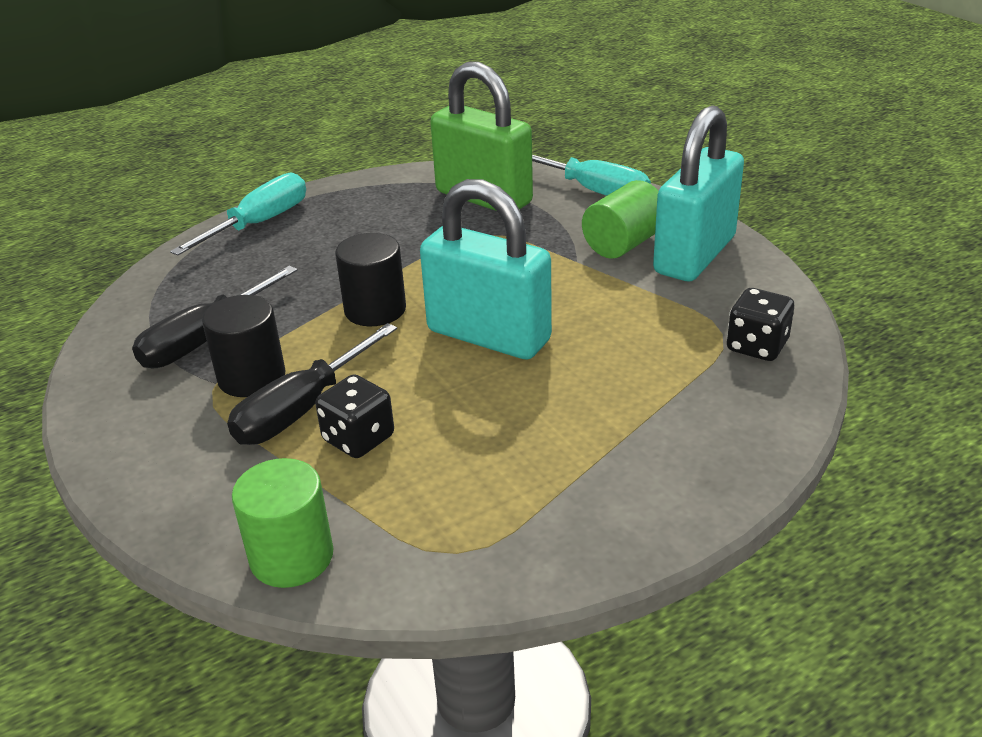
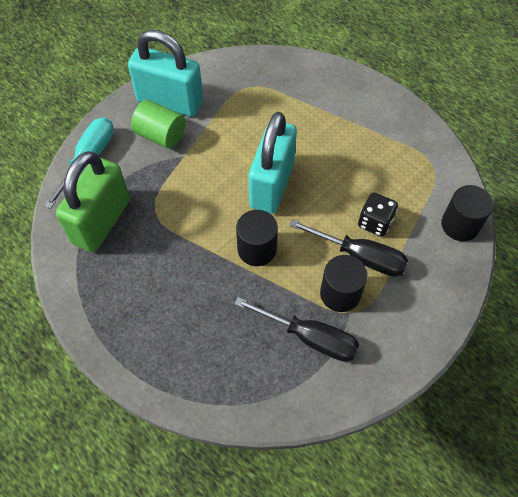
camera: 105 degrees left, 25 degrees up
turquoise screwdriver [170,172,306,256] -> none
green cylinder [232,458,334,588] -> black cylinder [441,185,494,241]
black dice [727,288,794,361] -> none

